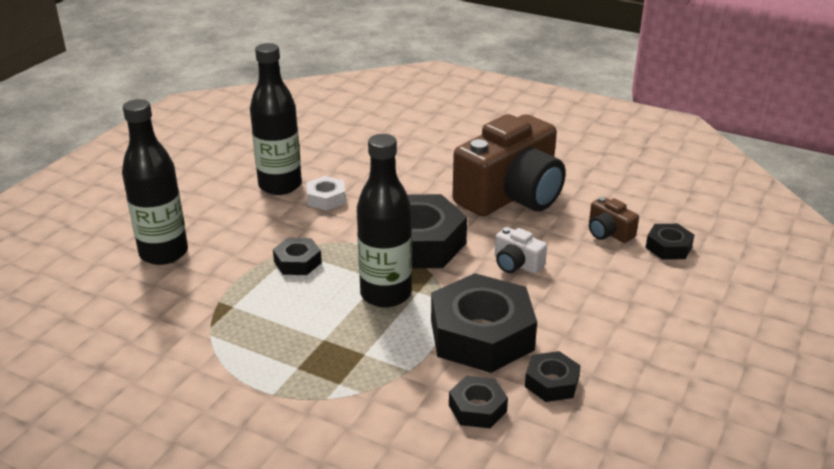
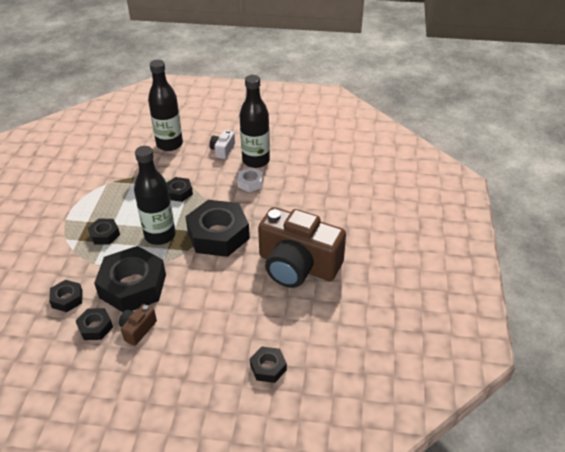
camera: 70 degrees right, 10 degrees up
white camera [495,227,547,274] -> white camera moved to [209,130,235,159]
brown camera [589,197,639,243] -> brown camera moved to [119,304,157,346]
none -> black nut [88,219,120,244]

